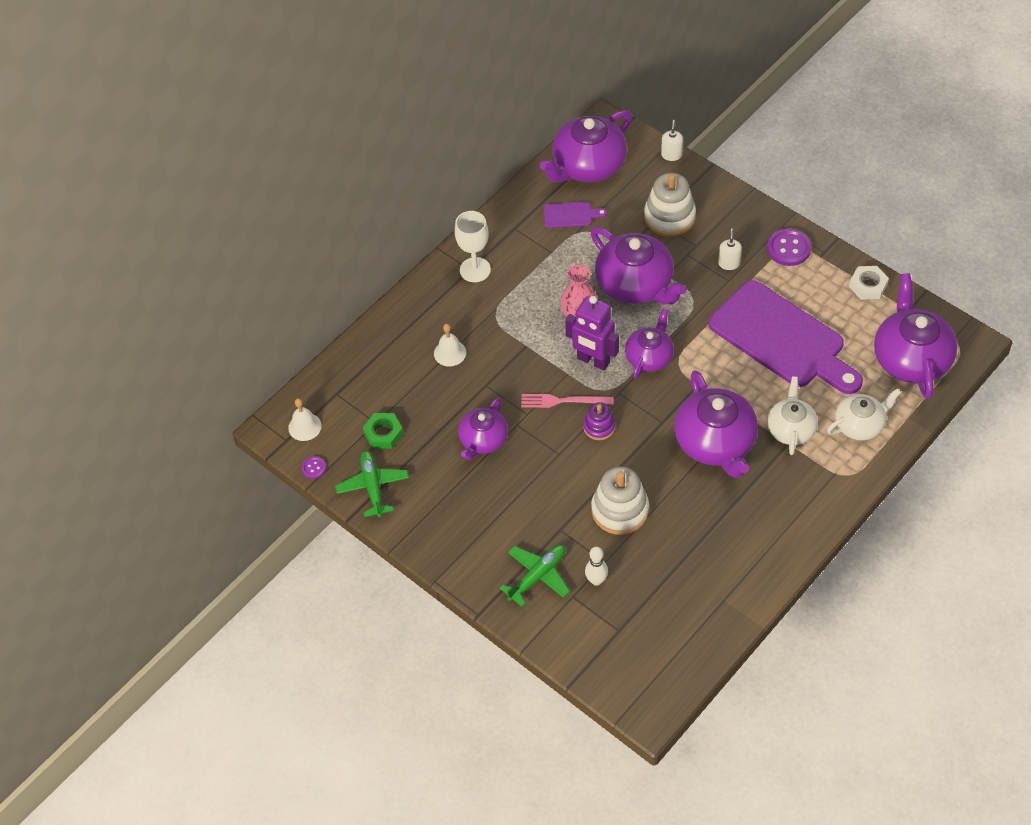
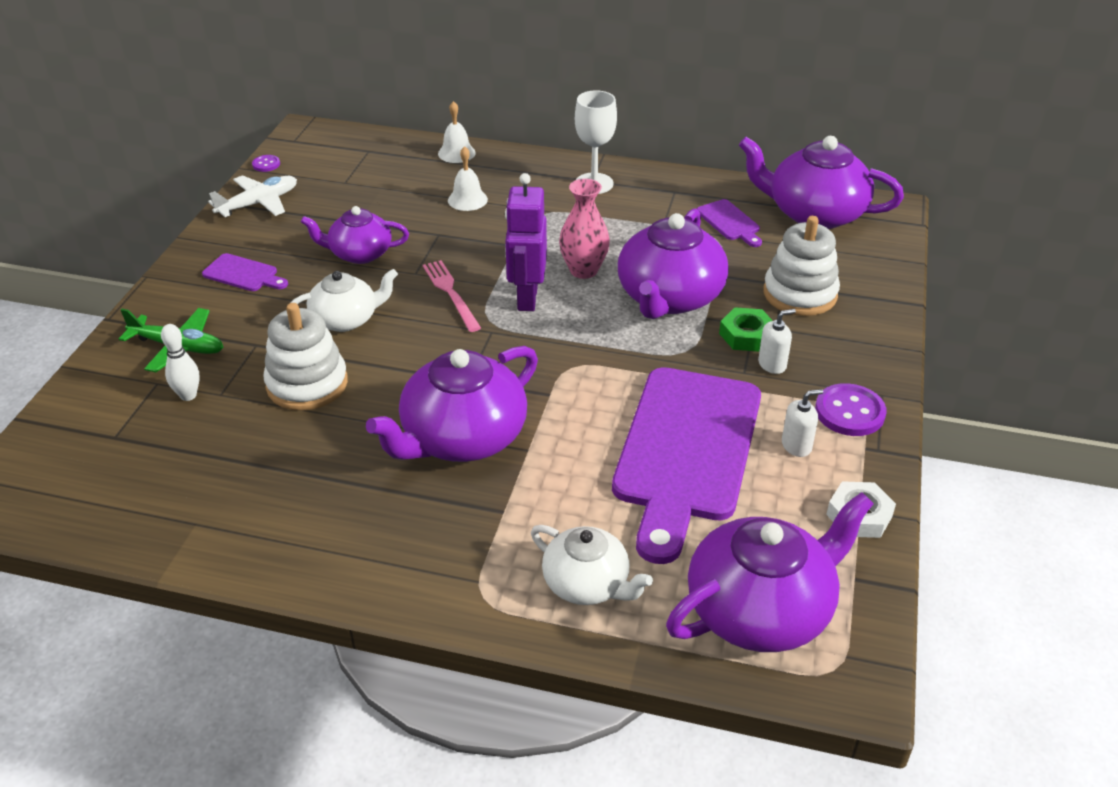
camera: 60 degrees right, 15 degrees down
white bell [288,398,322,441] -> white bell moved to [438,101,476,163]
green plane [335,451,409,518] -> white plane [208,175,297,217]
green nut [363,413,403,449] -> green nut moved to [719,307,773,352]
purple stacking toy [583,402,615,440] -> none
purple teapot [625,308,674,379] -> none
white soap dispenser [661,120,683,161] -> white soap dispenser moved to [782,389,823,457]
white teapot [767,376,818,455] -> white teapot moved to [291,269,398,332]
none -> purple cutting board [202,253,288,291]

